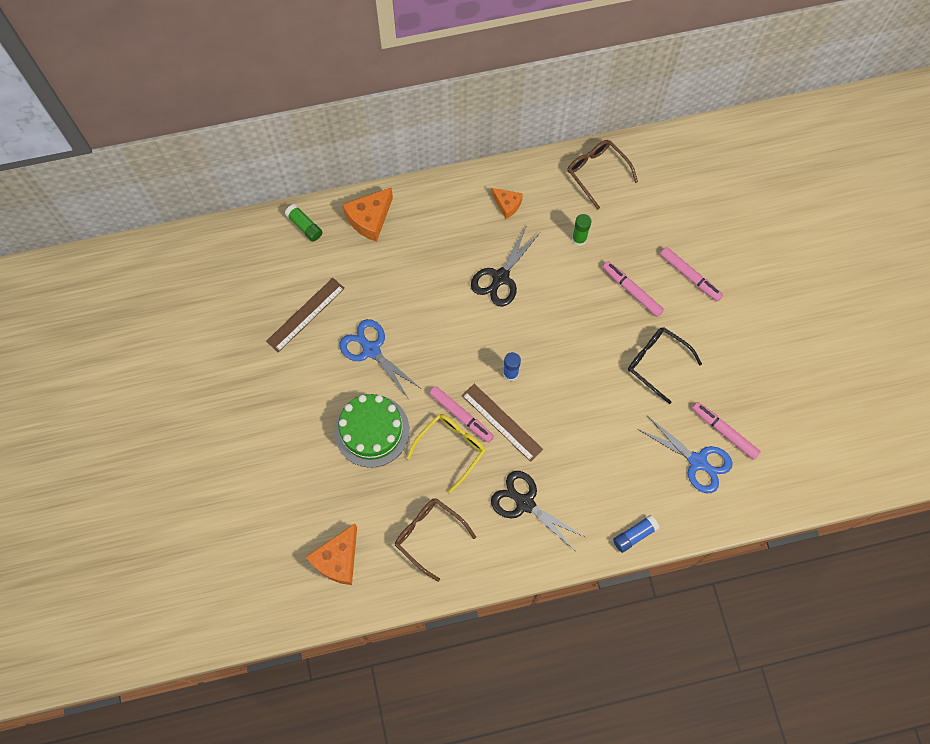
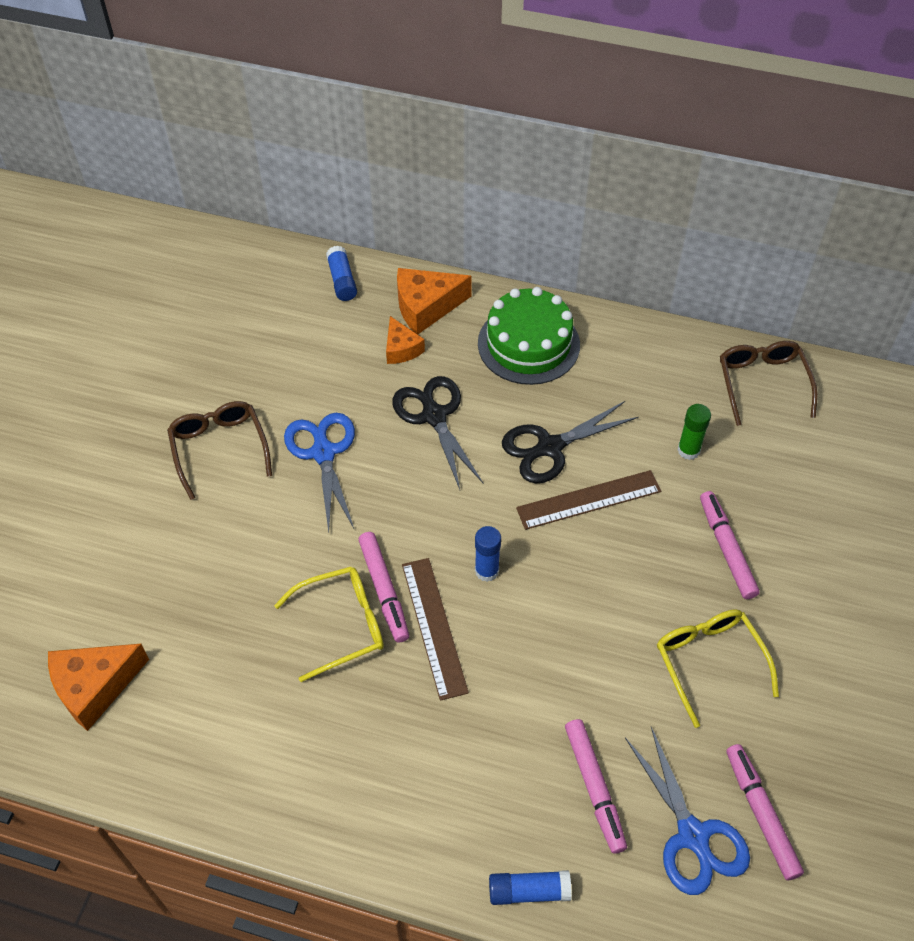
camera: 30 degrees right, 15 degrees down
brown ruler [266,278,345,352] -> brown ruler moved to [516,470,661,530]
green glue stick [285,204,322,242] -> blue glue stick [326,246,357,301]
green cake [335,394,410,468] -> green cake moved to [478,287,580,385]
brown glasses [395,498,476,582] -> brown glasses moved to [167,401,272,500]
orange cheese [491,188,523,219] -> orange cheese moved to [386,316,425,364]
black scissors [491,471,585,550] -> black scissors moved to [392,376,484,490]
black glasses [628,327,702,404] -> yellow glasses [657,609,779,728]
pink marker [660,247,723,301] -> pink marker moved to [565,719,627,854]

